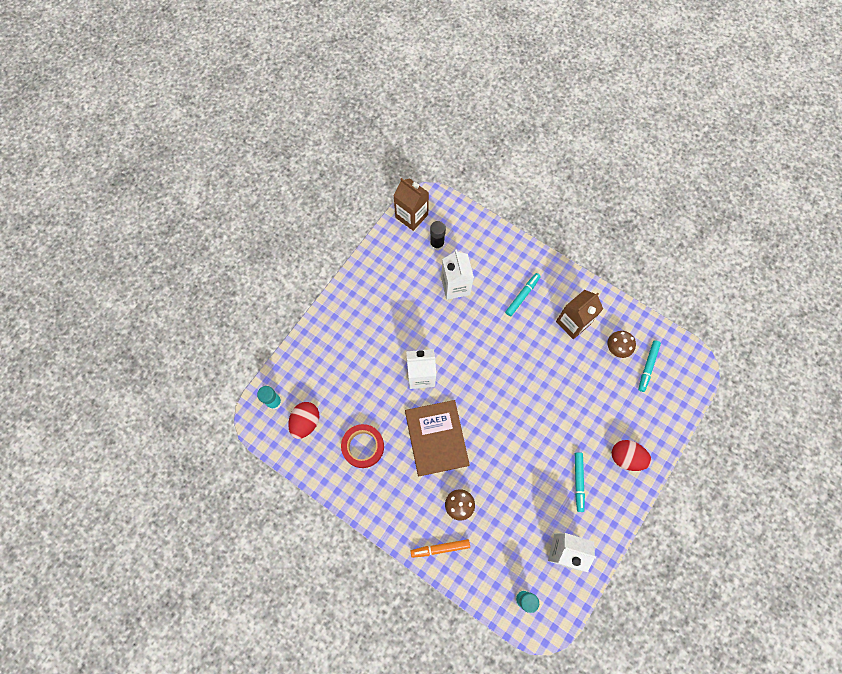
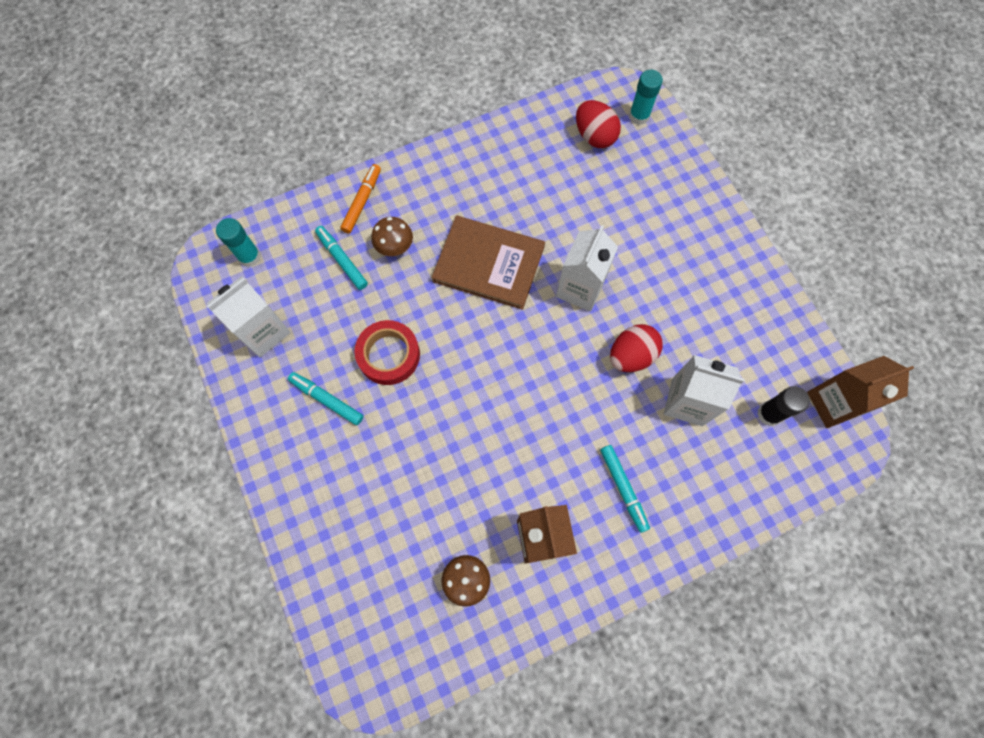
camera: 120 degrees right, 0 degrees up
red tape [341,424,384,468] -> red tape moved to [355,320,420,385]
red egg [612,440,652,471] -> red egg moved to [610,324,663,372]
turquoise marker [638,340,661,392] -> turquoise marker moved to [315,226,368,290]

